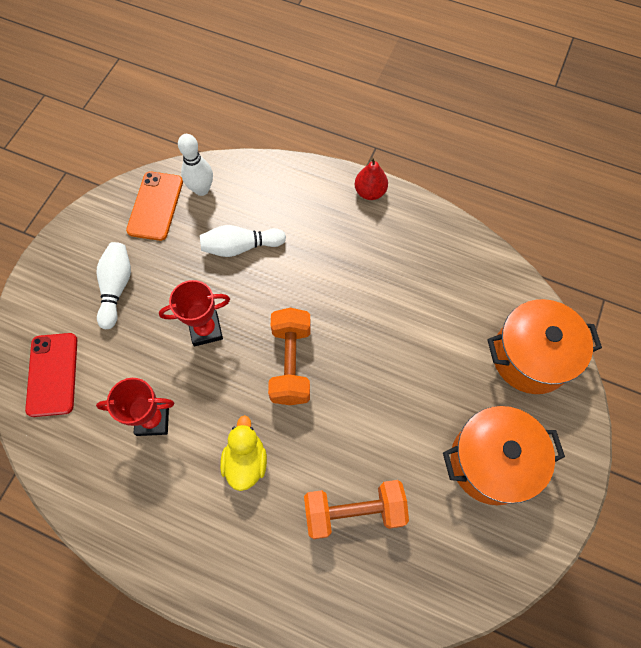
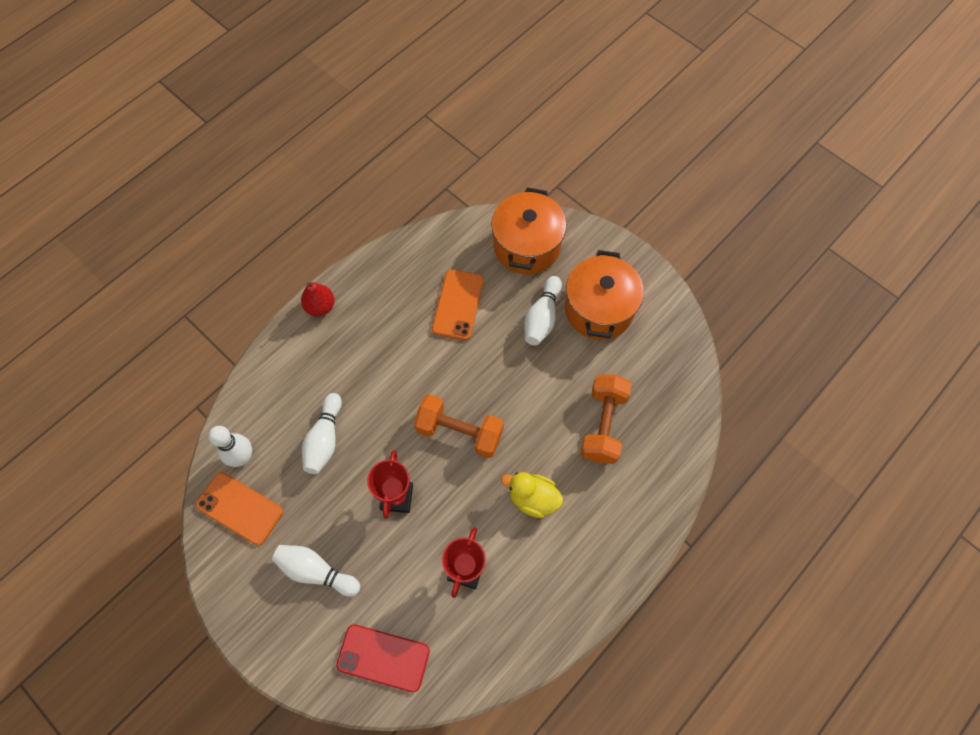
camera: 70 degrees left, 0 degrees up
none -> orange phone [432,270,484,340]
none -> white bowling pin [524,276,562,346]

